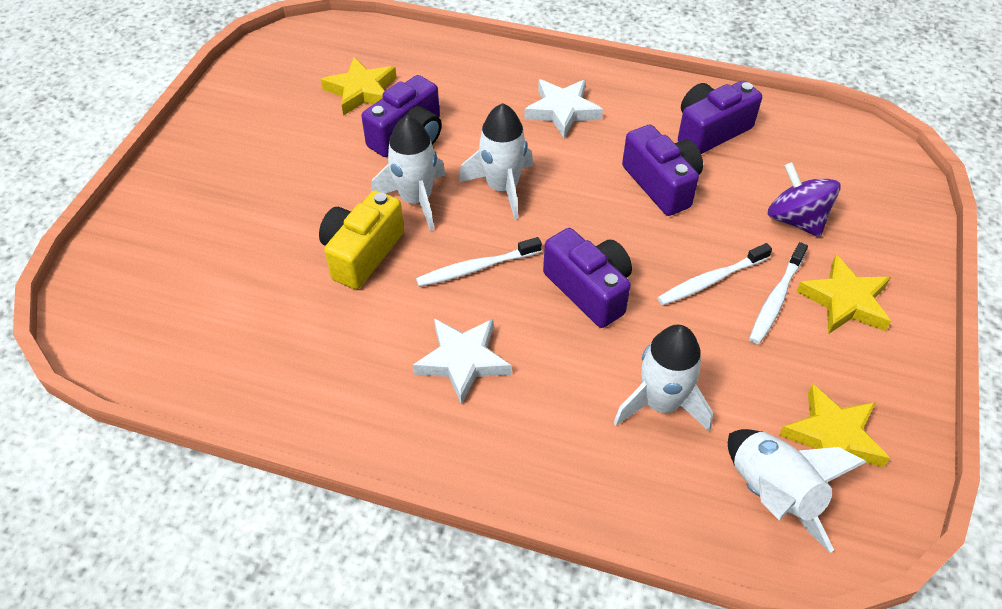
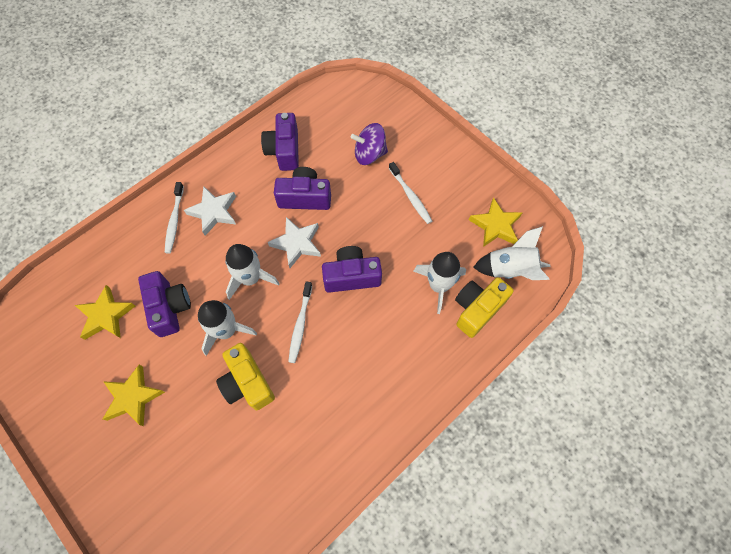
camera: 60 degrees left, 15 degrees up
white star [413,319,511,405] -> white star moved to [268,217,321,268]
white toothbrush [657,243,772,305] -> white toothbrush moved to [165,182,184,254]
yellow star [796,255,891,334] -> yellow star moved to [103,365,165,426]
none -> yellow camera [455,277,514,338]

